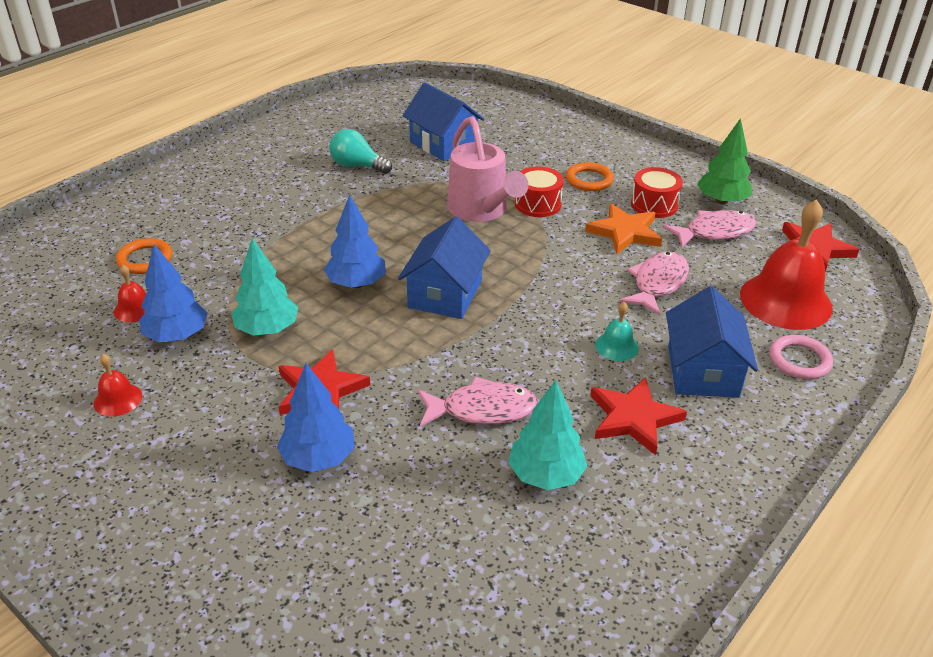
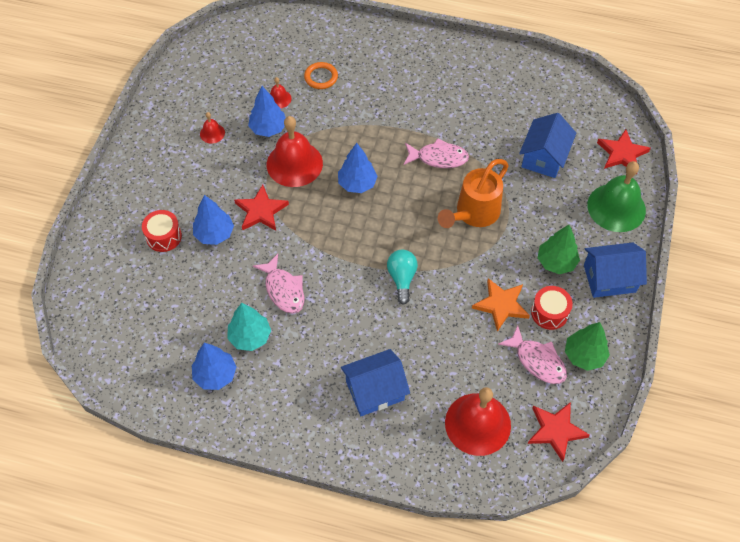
camera: 65 degrees right, 20 degrees up
turquoise tree [231,238,298,336] -> red bell [267,116,323,187]
turquoise light bulb [329,129,392,174] -> turquoise light bulb moved to [387,249,418,305]
blue house [398,216,491,319] -> blue house moved to [584,242,647,298]
pink watering can [447,116,529,222] -> orange watering can [438,159,509,228]
red drum [515,167,564,217] -> red drum moved to [142,210,182,252]
orange ring [566,162,614,191] -> green tree [538,225,580,274]
red star [590,377,687,455] -> red star moved to [597,130,651,174]
turquoise bell [595,302,639,361] -> none
pink fish [619,251,689,316] -> pink fish moved to [403,138,469,168]
pink ring [769,335,833,379] -> none
none -> blue tree [192,343,237,390]
none -> green bell [587,161,646,232]

